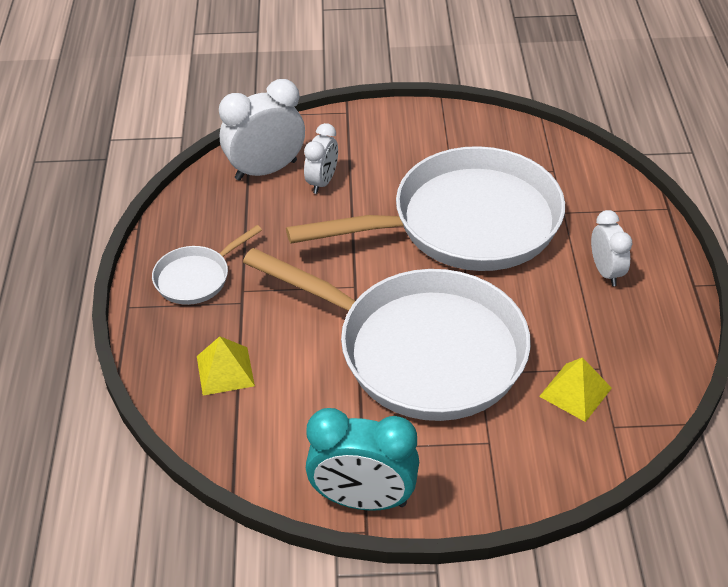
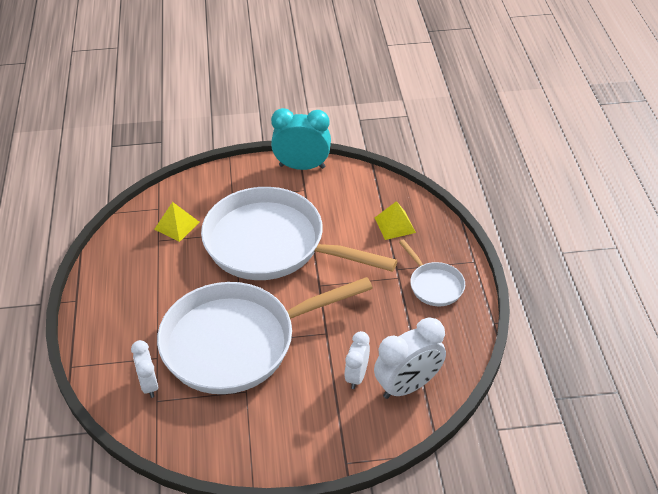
camera: 175 degrees right, 0 degrees up
white pan [152,225,262,305] -> white pan turned 105 degrees clockwise [399,239,465,306]
white clock [591,210,632,286] -> white clock moved to [131,340,158,398]

